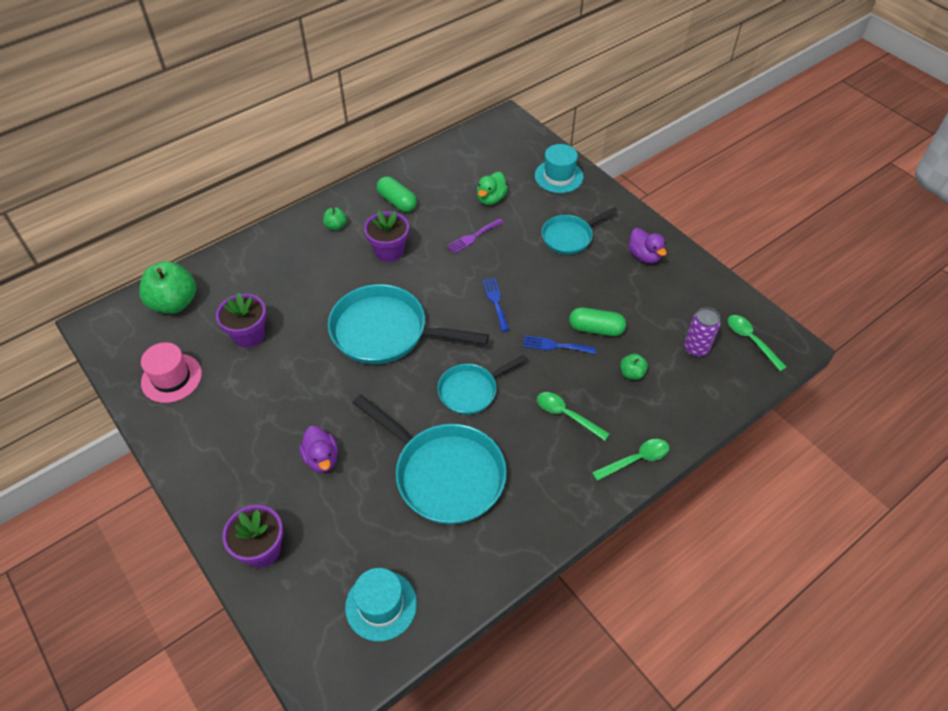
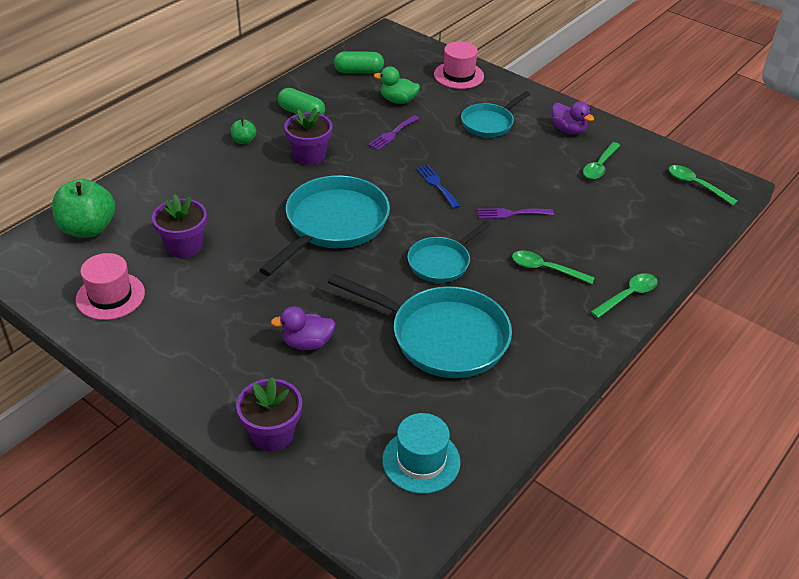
camera: 15 degrees left, 10 degrees down
purple duck [299,426,338,473] -> purple duck turned 120 degrees clockwise [271,306,335,350]
turquoise pan [328,284,489,364] -> turquoise pan turned 120 degrees clockwise [259,175,390,276]
green duck [477,172,508,205] -> green duck turned 90 degrees clockwise [374,66,420,104]
blue fork [523,335,596,354] -> purple fork [477,208,554,219]
turquoise hat [535,144,584,193] -> pink hat [434,41,484,89]
green capsule [569,307,626,336] -> green capsule moved to [334,51,384,73]
green apple [620,354,648,380] -> none
purple can [684,307,721,357] -> none
none -> green spoon [583,142,620,179]

